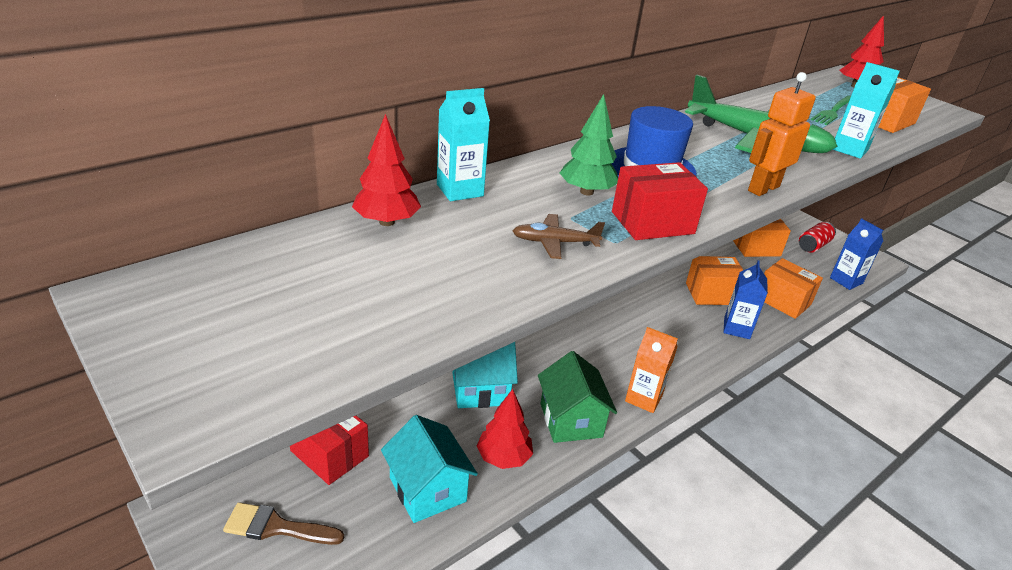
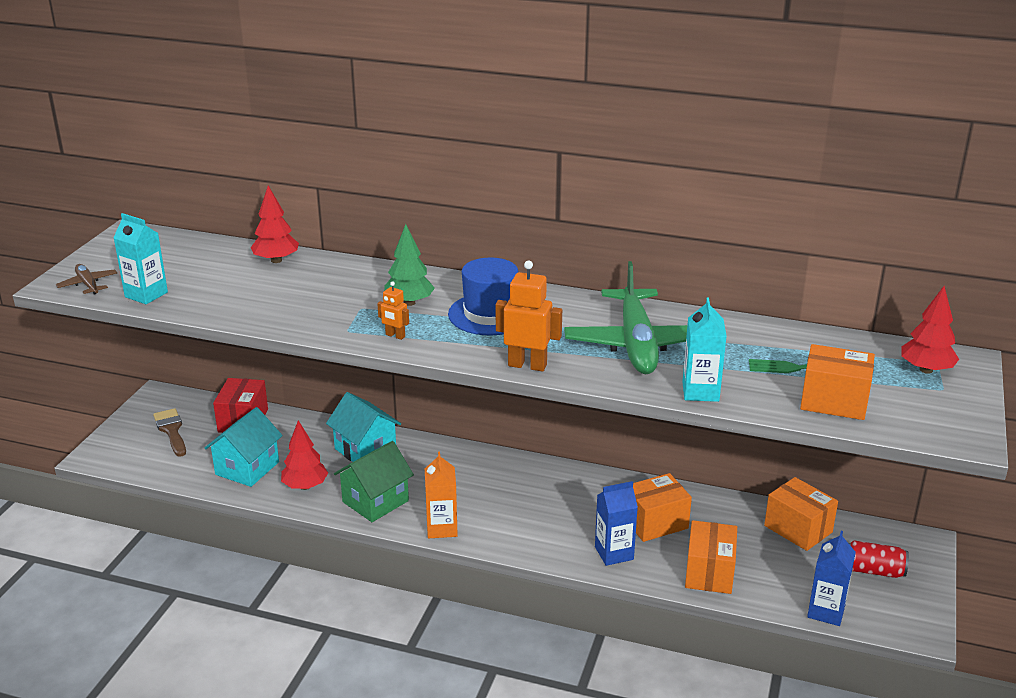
camera: 60 degrees right, 5 degrees down
turquoise carton [437,88,490,201] -> turquoise carton moved to [113,213,168,304]
brown plane [513,214,605,259] -> brown plane moved to [56,264,117,295]
red box [612,162,708,240] -> orange robot [377,282,409,340]
orange box [686,256,743,305] -> orange box turned 75 degrees counterclockwise [633,473,692,542]

